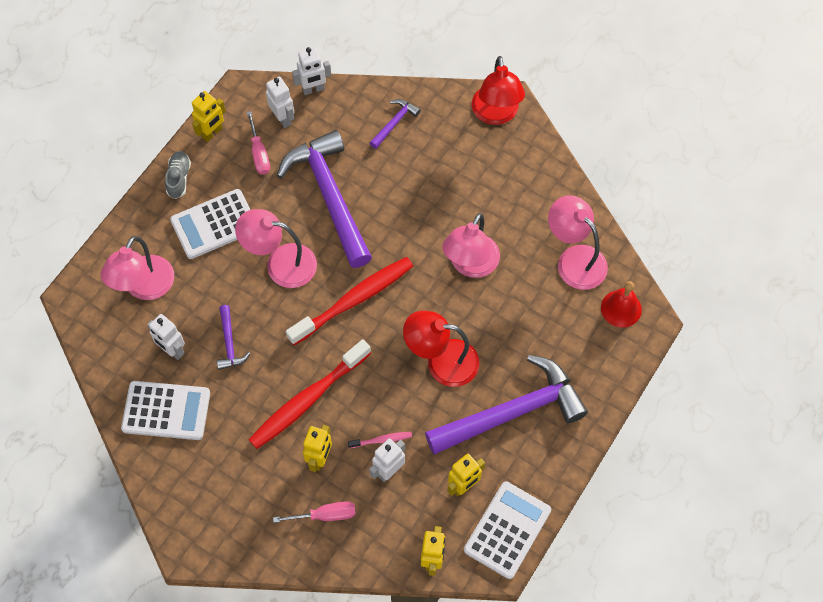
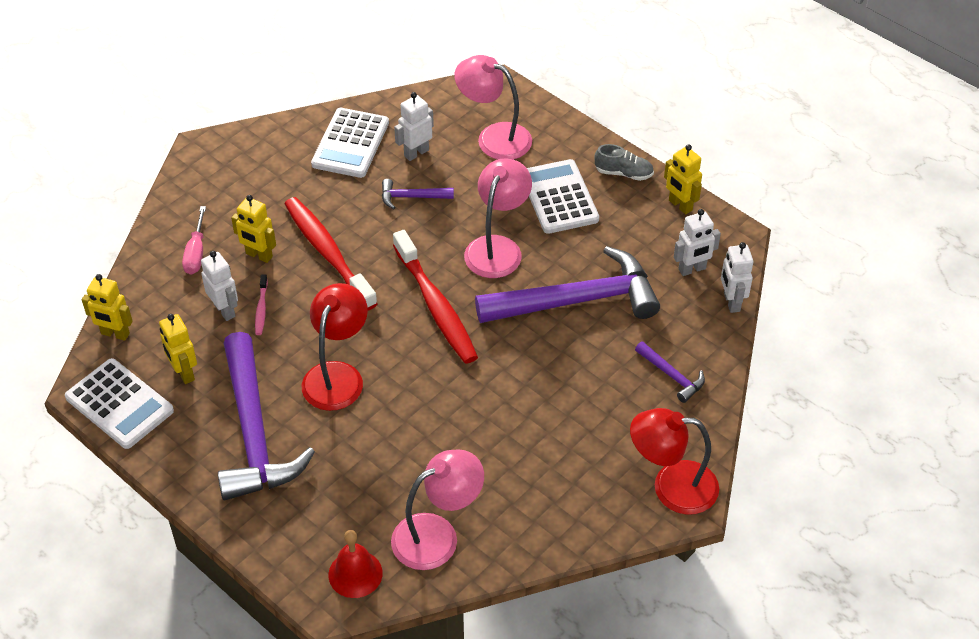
camera: 100 degrees right, 15 degrees down
pink screwdriver [247,111,270,175] -> none
pink lamp [442,213,500,278] -> none

